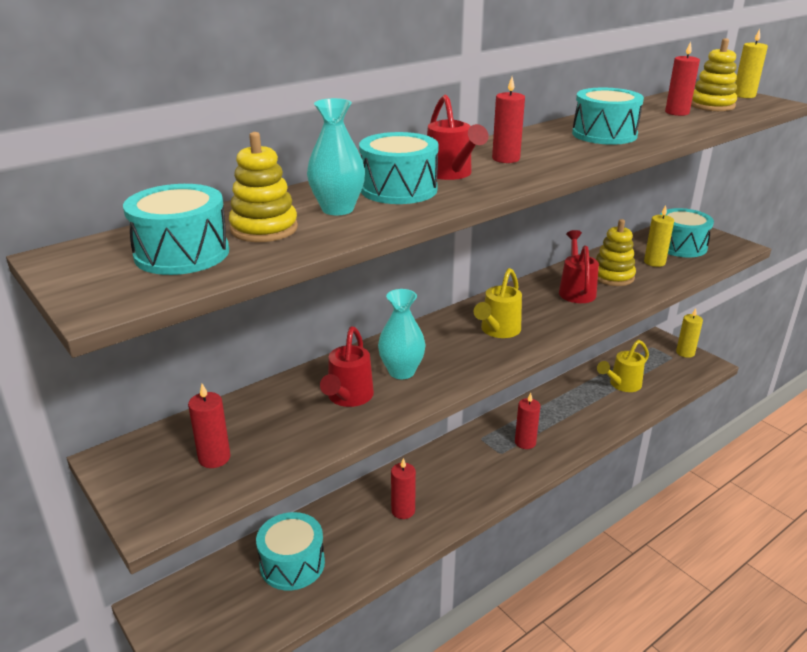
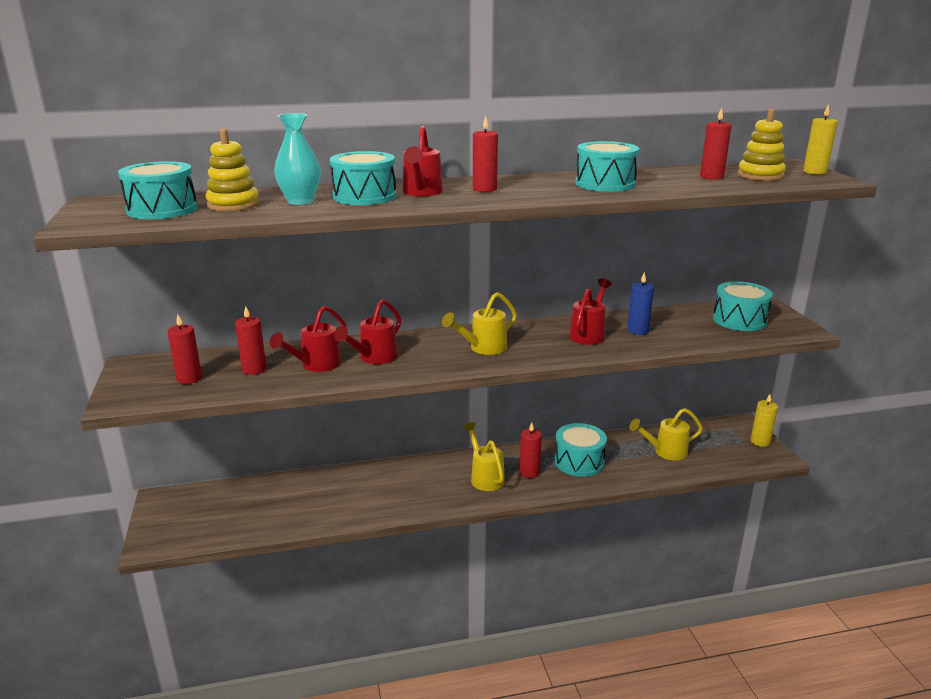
camera: 25 degrees right, 5 degrees down
turquoise drum [256,512,325,590] -> turquoise drum moved to [554,423,607,477]
turquoise vase [378,289,426,379] -> red watering can [334,299,401,364]
red candle [391,458,416,519] -> red candle moved to [235,306,266,375]
yellow stacking toy [596,219,636,286] -> blue candle [627,272,654,335]
yellow candle [644,205,674,267] -> none
none -> yellow watering can [463,422,505,491]

